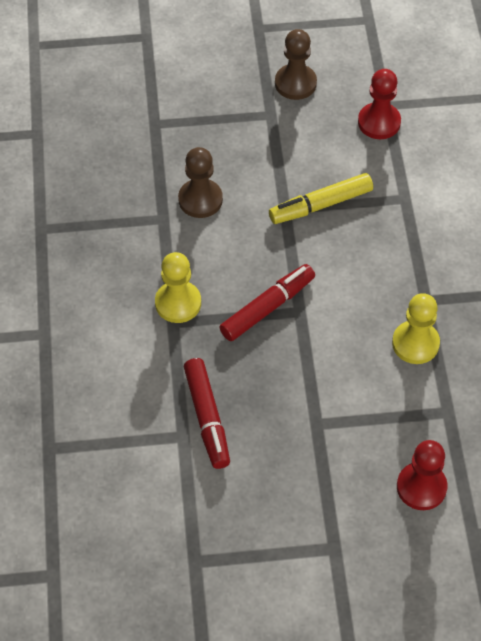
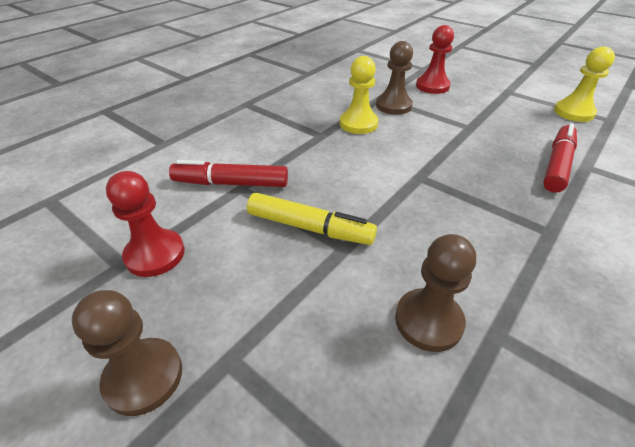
camera: 135 degrees left, 15 degrees down
yellow pawn [155,252,201,323] -> yellow pawn moved to [554,46,615,122]
red marker [219,264,315,341] -> red marker moved to [169,160,288,187]
none -> brown pawn [376,41,413,115]

